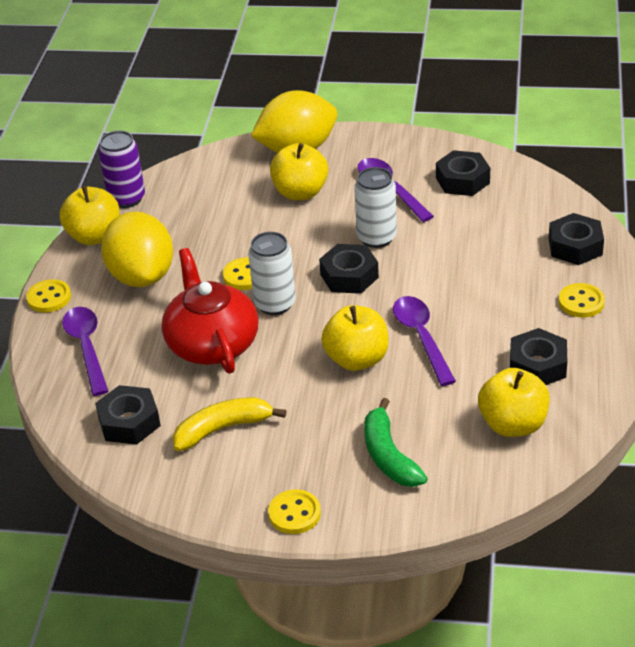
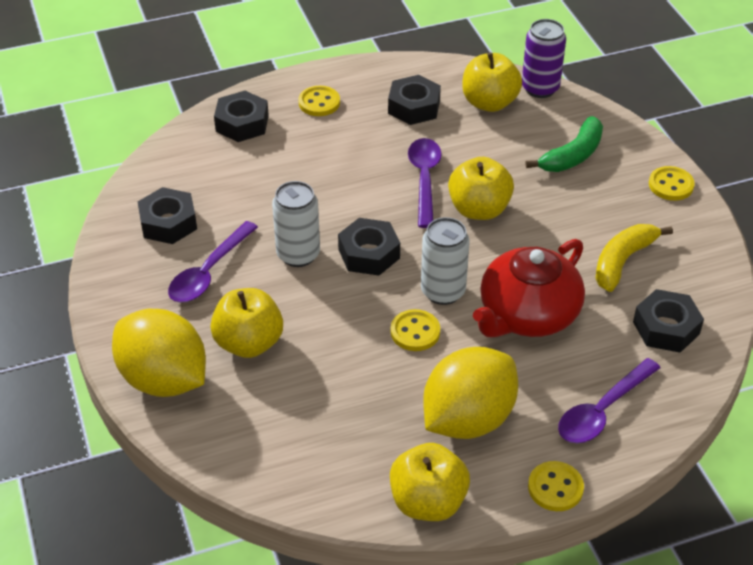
camera: 120 degrees left, 5 degrees up
purple can [98,130,145,208] -> purple can moved to [522,19,566,98]
yellow banana [173,397,286,451] -> yellow banana turned 90 degrees clockwise [595,224,673,292]
purple spoon [393,296,456,386] -> purple spoon turned 135 degrees clockwise [408,138,442,228]

